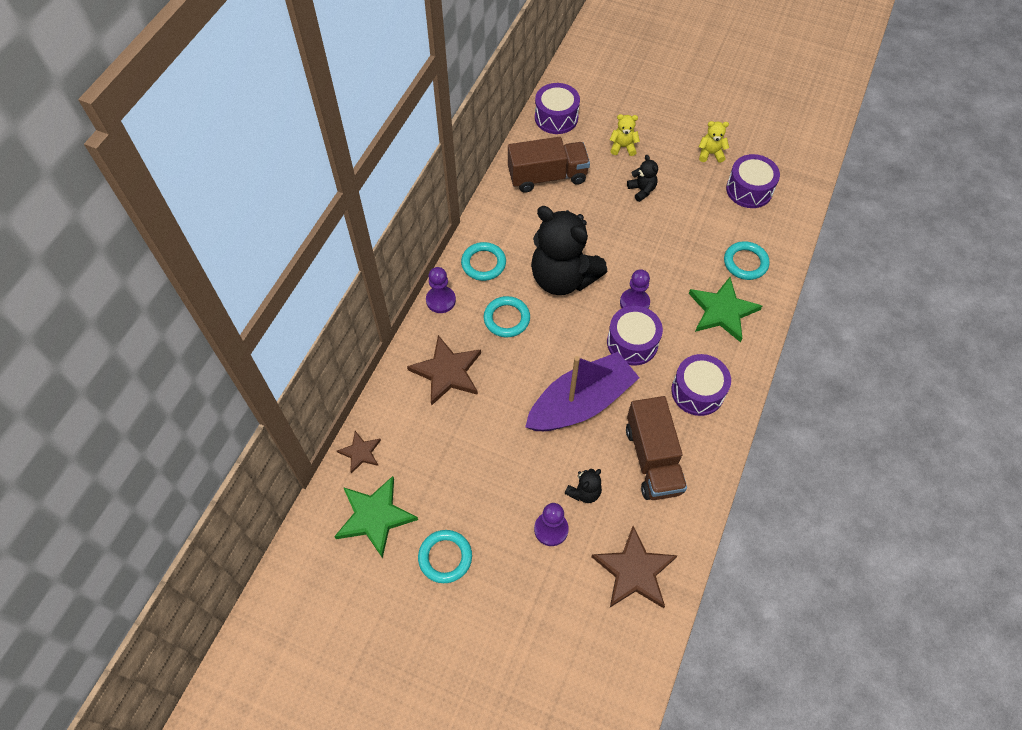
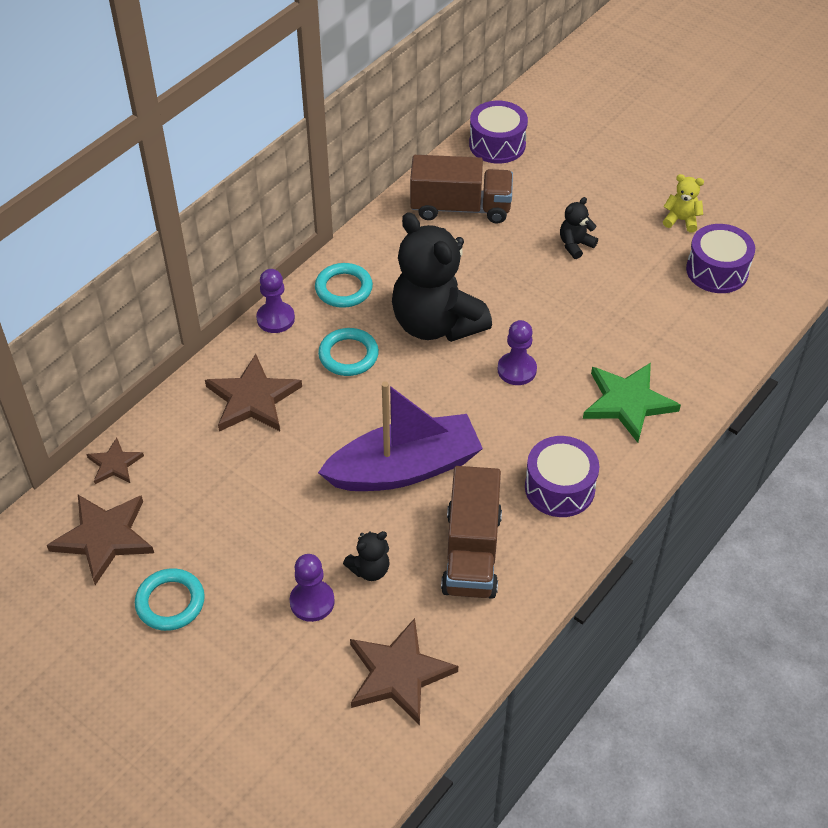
camera: 15 degrees right, 10 degrees down
green star [334,476,418,559] -> brown star [47,495,154,585]
purple drum [607,306,663,366] -> none
yellow teddy bear [610,114,640,156] -> none
black teddy bear [627,155,658,202] -> black teddy bear turned 120 degrees counterclockwise [560,197,598,259]
turquoise ring [724,241,770,280] -> none

